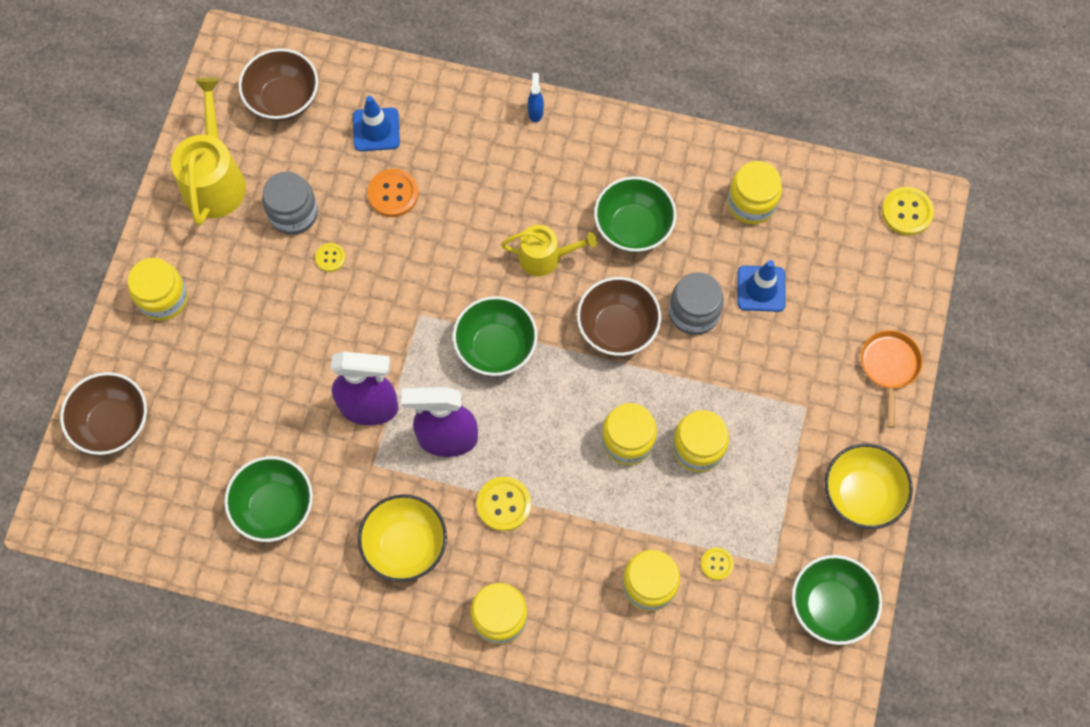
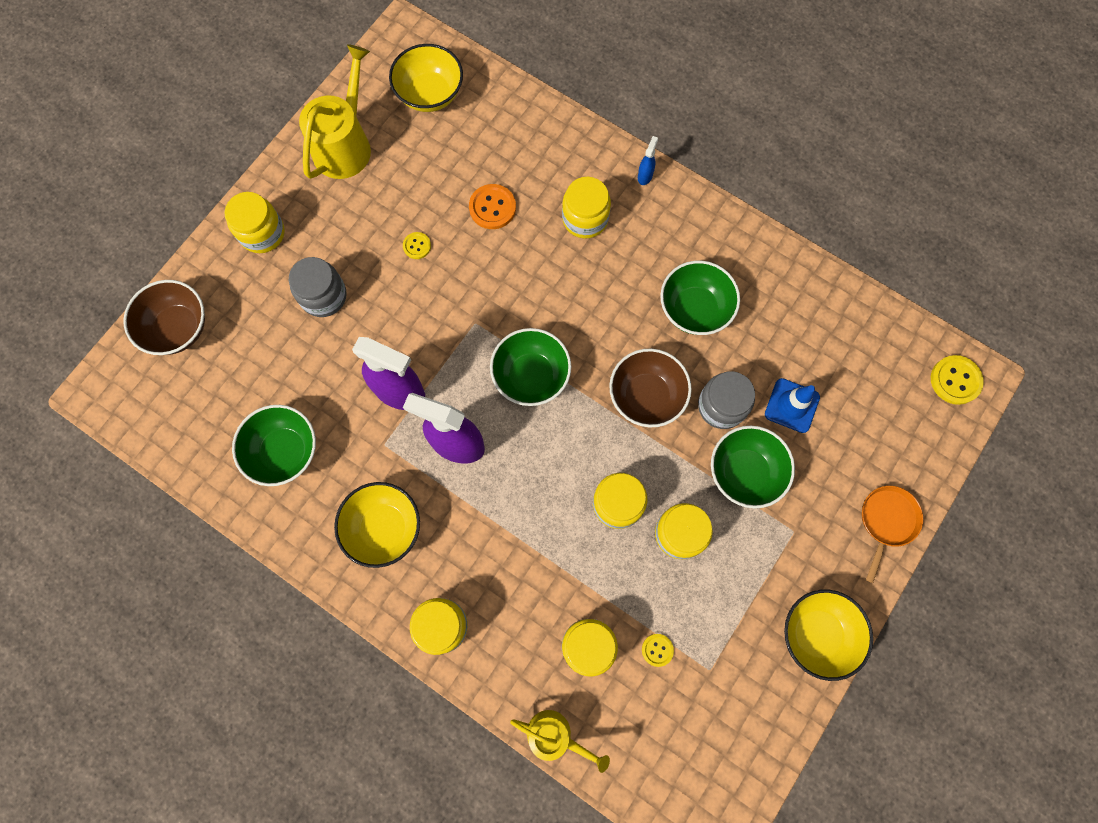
camera: 20 degrees right, 5 degrees up
brown bowl [238,48,318,121] -> yellow bowl [389,44,463,112]
grey jar [262,171,318,235] -> grey jar moved to [289,257,347,317]
blue traffic cone [353,96,400,151] -> none
yellow button [477,477,531,531] -> none
yellow watering can [501,225,597,276] -> yellow watering can moved to [510,710,610,773]
yellow jar [728,161,782,224] -> yellow jar moved to [562,177,611,239]
green bowl [792,555,882,645] -> green bowl moved to [711,426,795,508]

